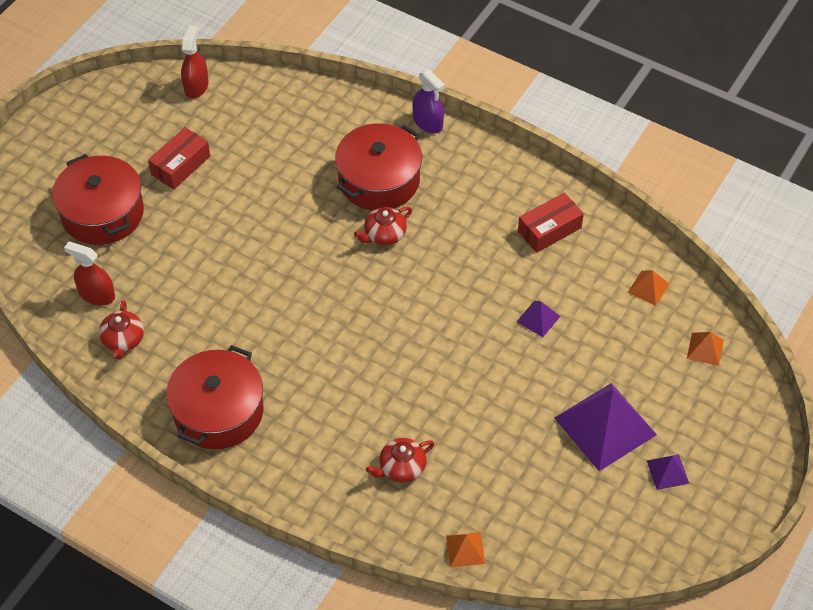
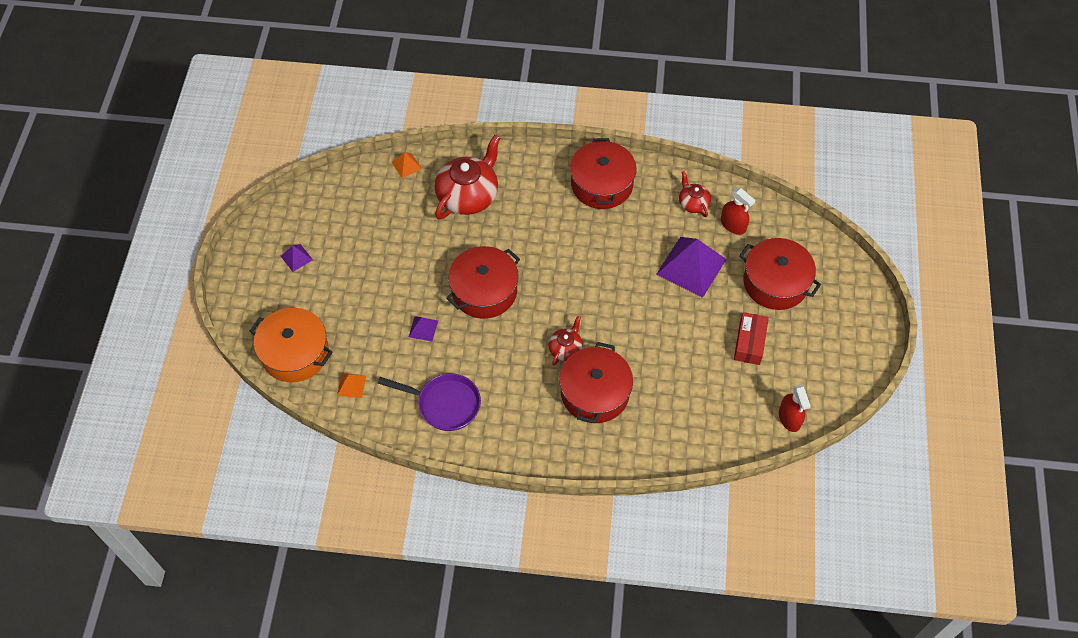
camera: 155 degrees right, 5 degrees up
red spray bottle [64,242,115,305] -> red spray bottle turned 45 degrees clockwise [721,188,755,235]
red teapot [366,438,435,482] -> red teapot [435,135,500,220], size x1.97
purple spray bottle [412,69,445,133] -> none
red box [518,193,584,253] -> purple pan [378,373,481,431]
purple pyramid [554,383,657,471] -> purple pyramid moved to [656,237,726,298]
orange pyramid [687,332,724,366] -> orange pot [250,308,333,382]
none -> red pot [446,246,520,319]

